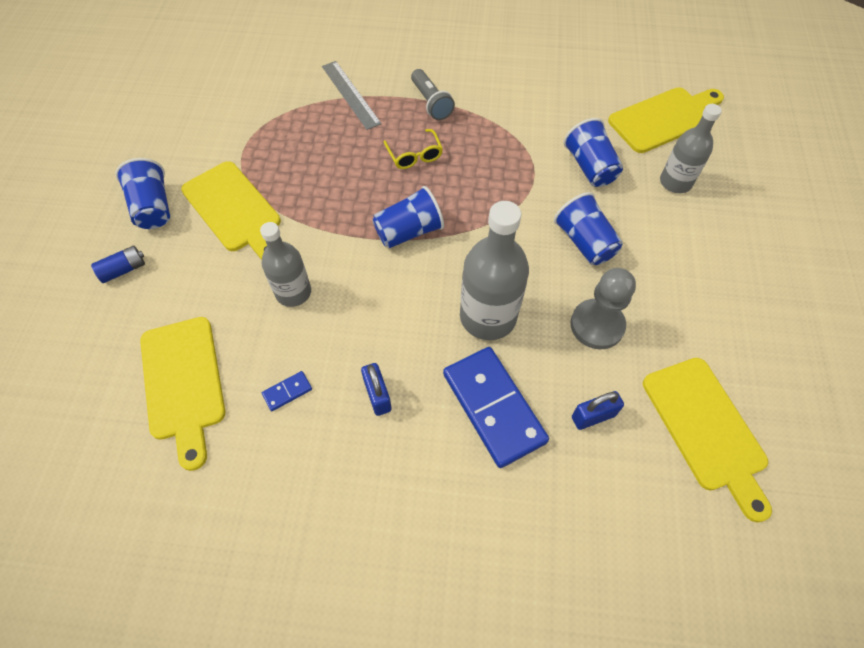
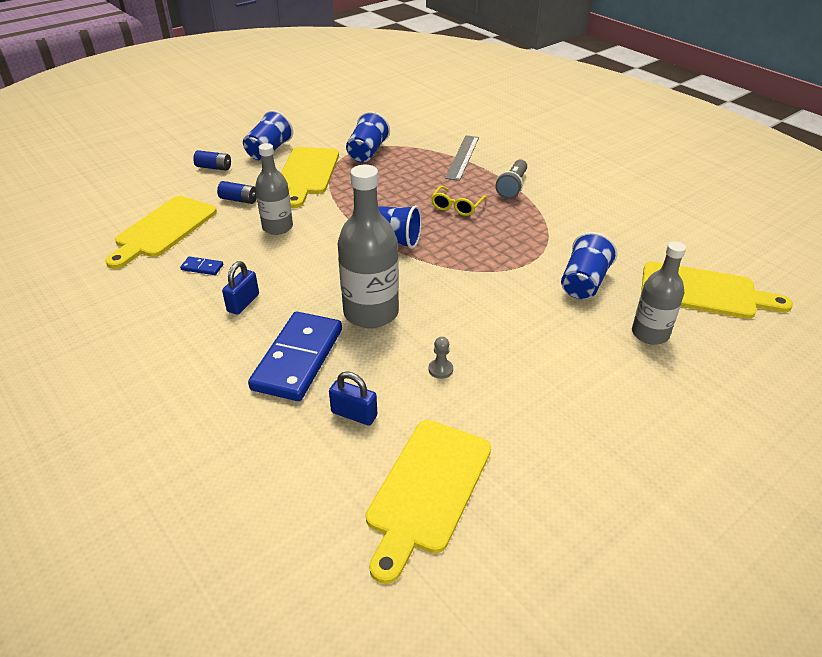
camera: 45 degrees right, 20 degrees down
blue cup [554,192,623,265] -> blue cup moved to [346,111,390,162]
grey pawn [570,268,636,350] -> grey pawn [429,337,453,379], size x0.44
none -> blue battery [217,181,257,204]

